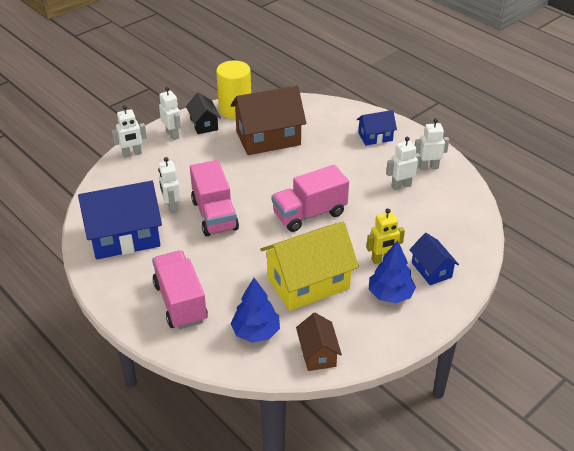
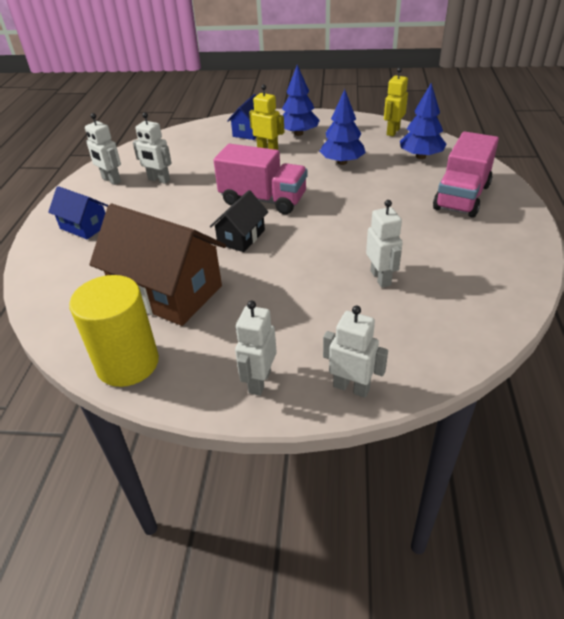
camera: 130 degrees left, 0 degrees up
blue house [78,181,162,259] -> none
white robot [158,157,181,214] -> white robot turned 45 degrees counterclockwise [366,200,403,288]
black house [186,92,221,134] -> black house moved to [210,190,268,252]
pink truck [190,160,239,236] -> none
yellow house [260,221,359,311] -> blue tree [319,89,366,165]
brown house [296,313,342,371] -> yellow robot [384,67,408,136]

